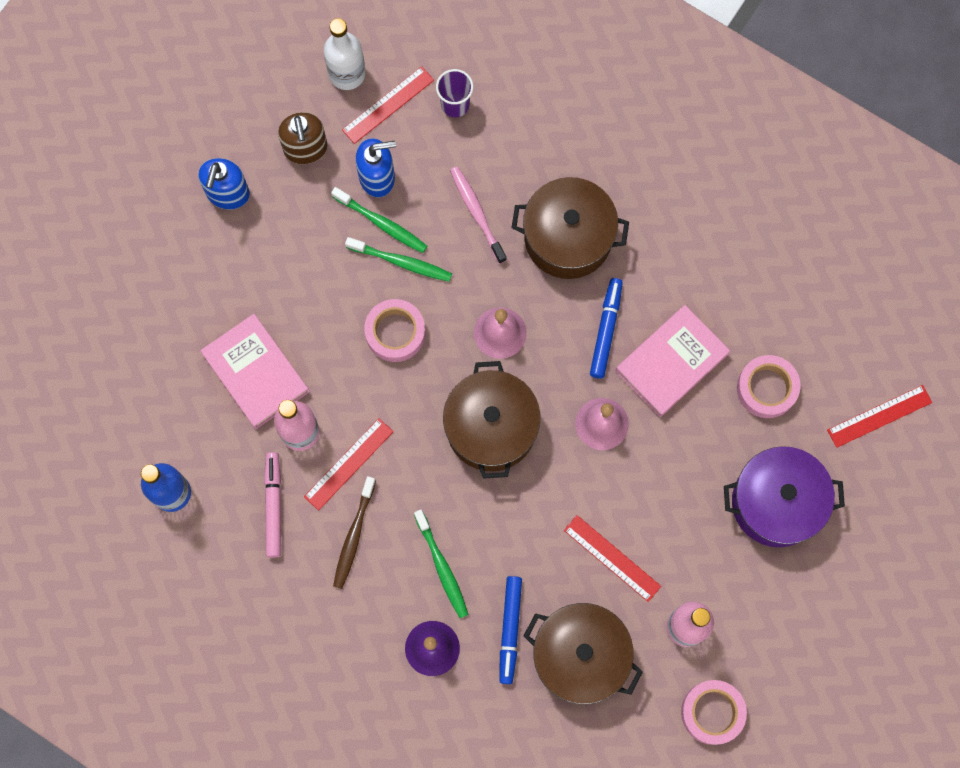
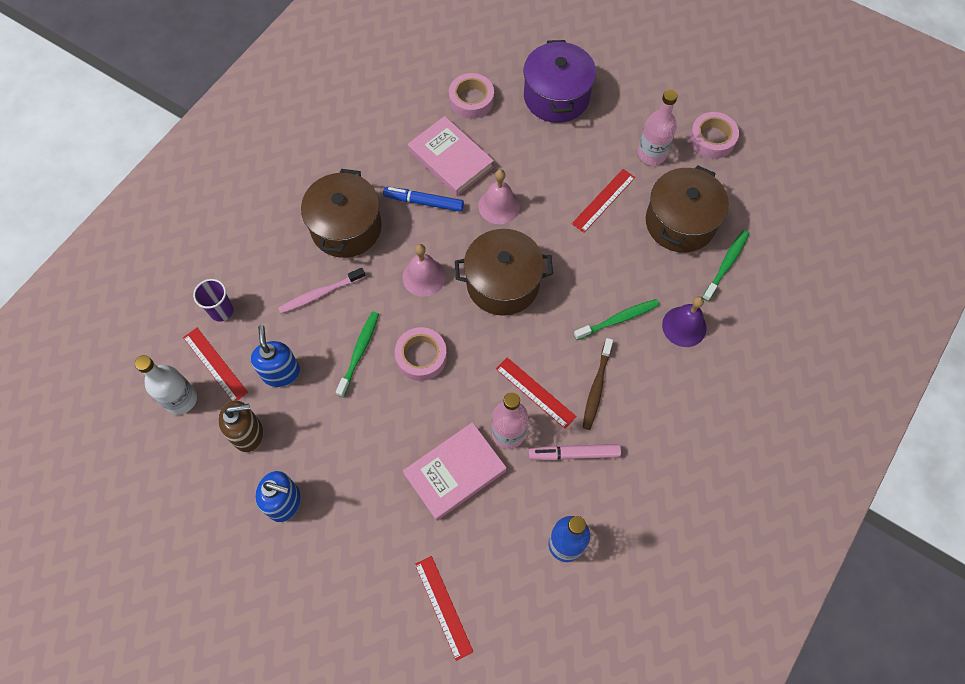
camera: 90 degrees left, 10 degrees down
green toothbrush [331,187,427,253] -> green toothbrush moved to [702,230,750,301]
brown toothbrush [333,476,376,589] -> brown toothbrush turned 90 degrees clockwise [583,338,613,430]
blue marker [499,576,522,684] -> none
red ruler [827,385,932,448] -> red ruler moved to [415,556,473,661]

